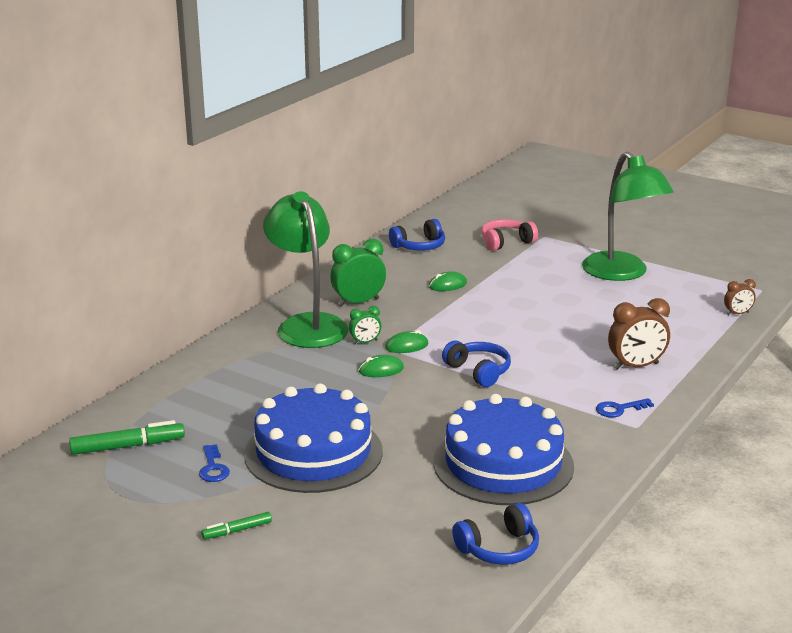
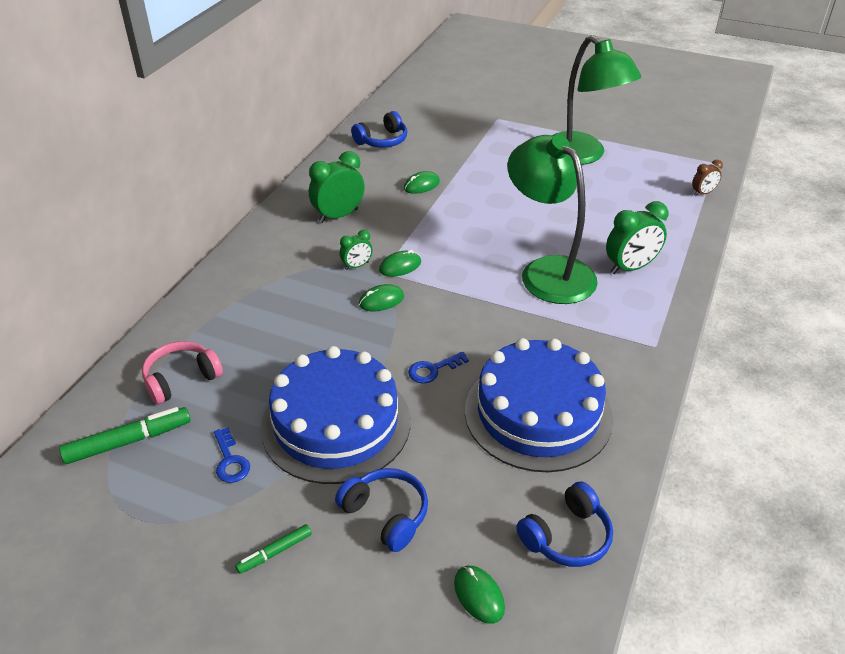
camera: 10 degrees left, 15 degrees up
green lamp [263,191,348,348] -> green lamp moved to [507,135,598,304]
blue headphones [442,341,511,387] -> blue headphones moved to [335,468,428,552]
pink headphones [481,219,538,251] -> pink headphones moved to [142,341,223,404]
blue key [596,398,654,417] -> blue key moved to [408,352,469,384]
brown clock [608,298,670,370] -> green clock [606,201,668,274]
none -> green mouse [454,566,505,624]

